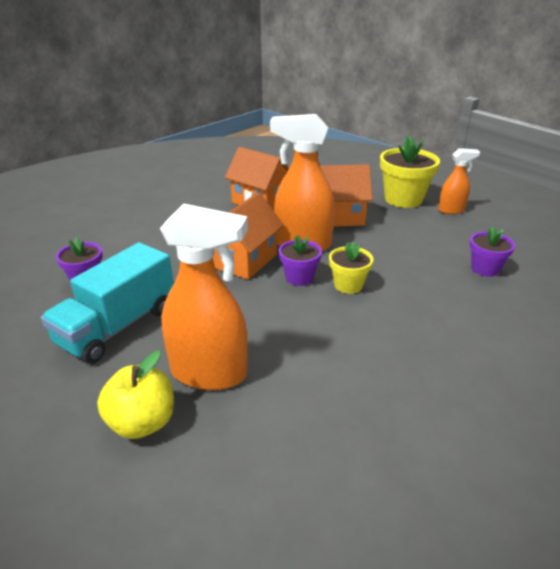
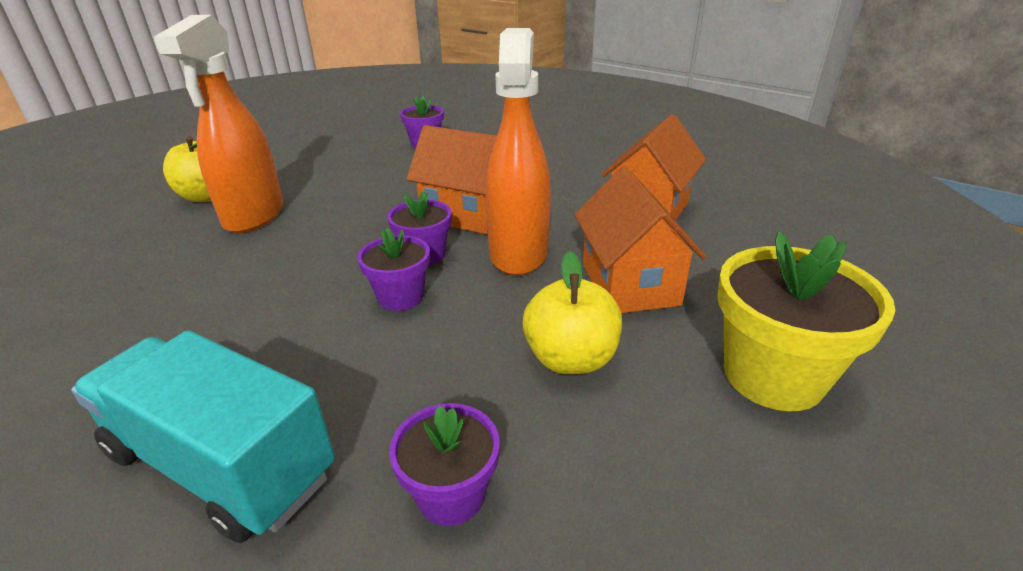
camera: 85 degrees right, 0 degrees up
turquoise truck [41,242,174,364] -> turquoise truck moved to [71,330,335,543]
yellow flower pot [329,242,374,294] -> purple flower pot [357,228,430,311]
orange spray bottle [438,148,480,214] -> none
none -> yellow apple [522,251,622,374]

